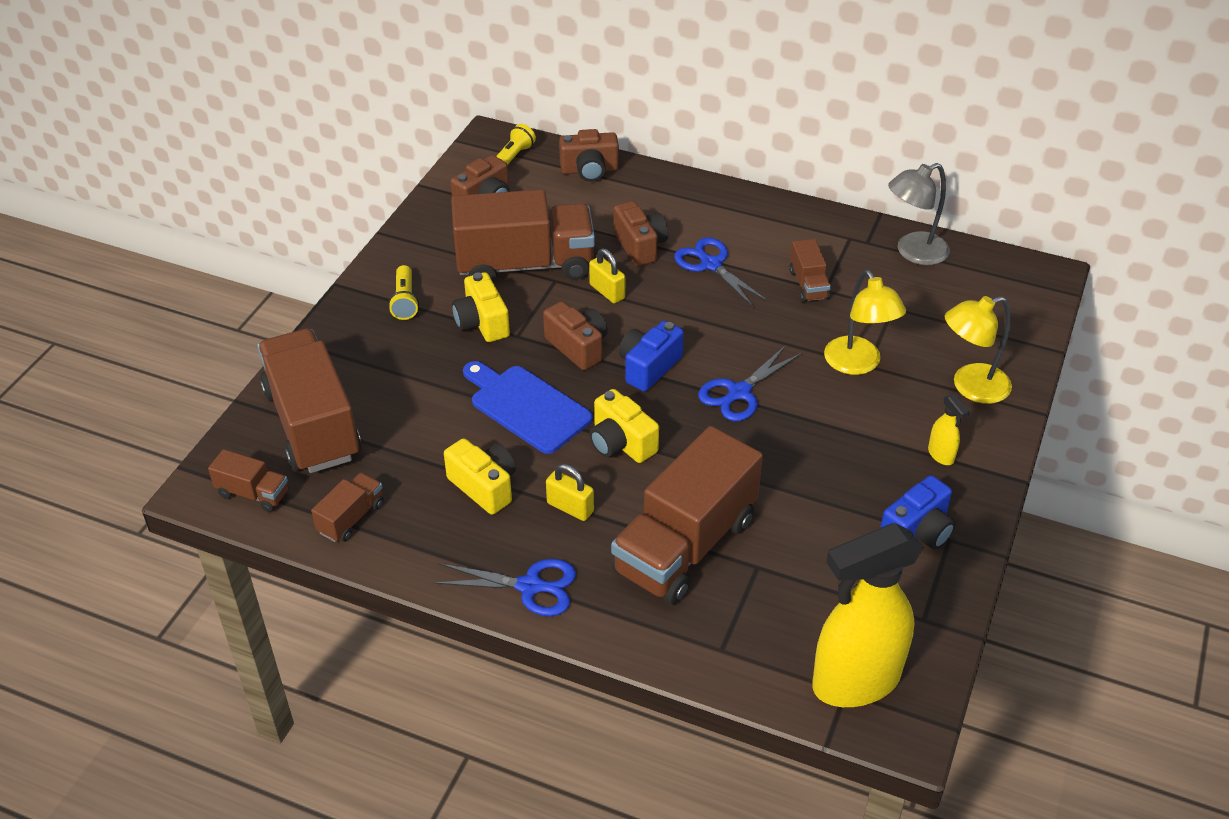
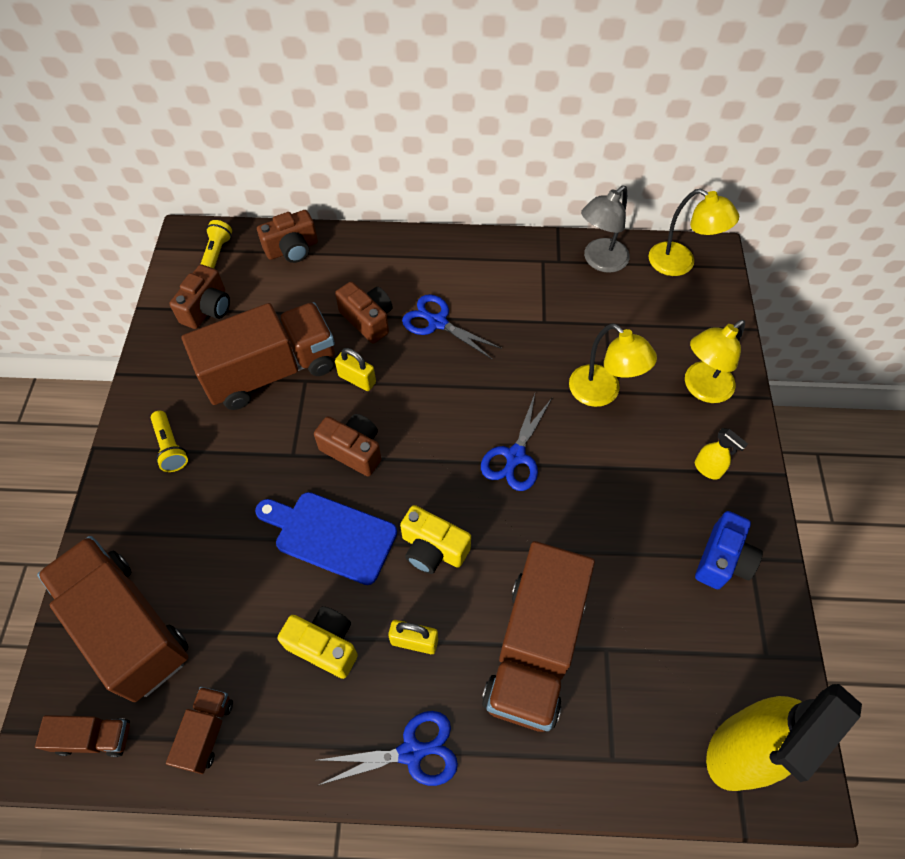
camera: 20 degrees left, 15 degrees up
yellow camera [452,272,510,342] -> none
blue camera [619,321,684,392] -> none
brown truck [789,239,831,302] -> none
none -> yellow lamp [649,189,739,276]

